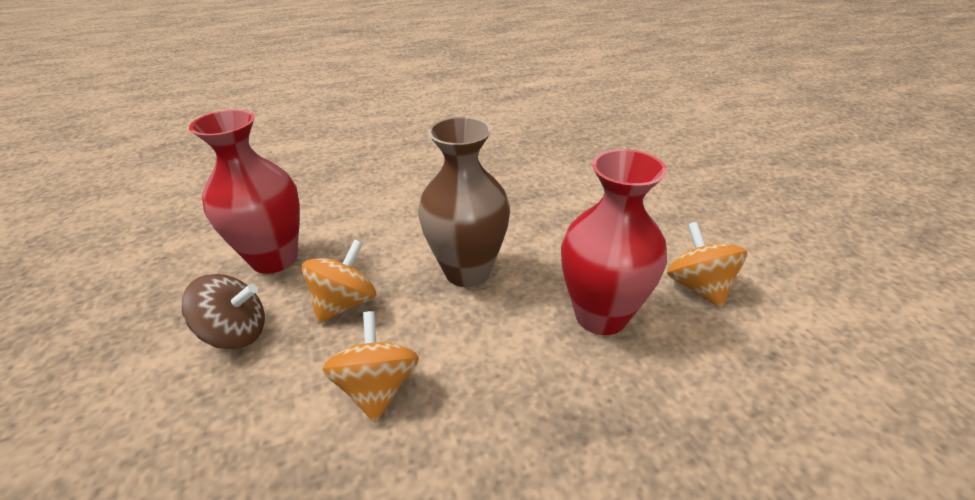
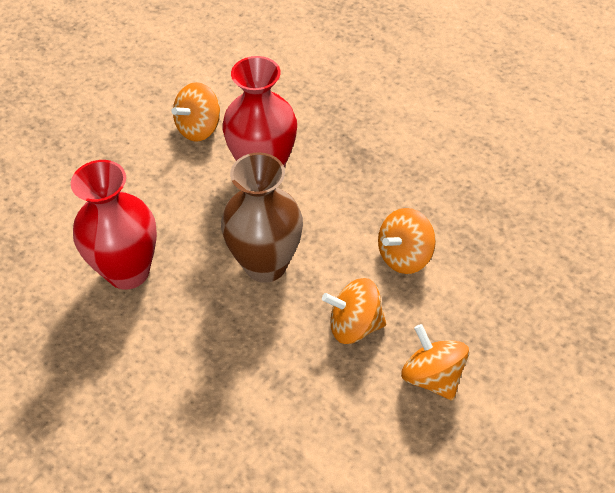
camera: 120 degrees left, 15 degrees up
brown spinning top [181,274,265,349] -> orange spinning top [401,324,469,401]
red vase [189,109,300,274] -> red vase moved to [71,160,157,290]

